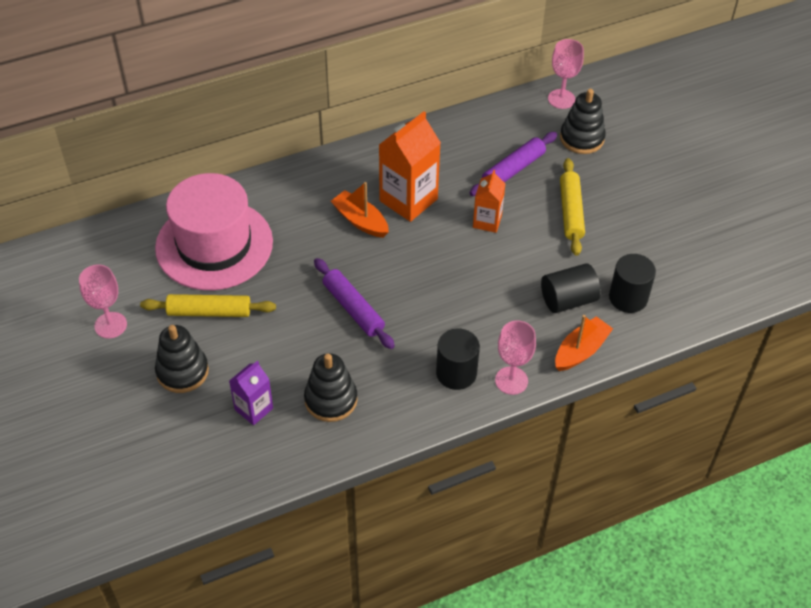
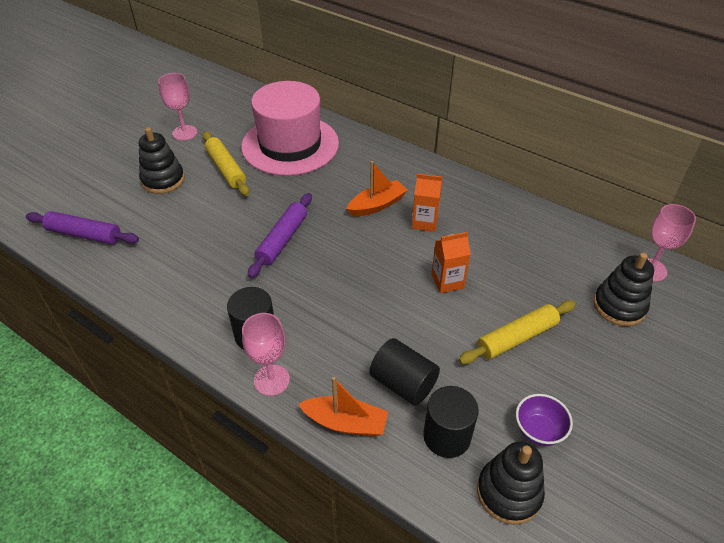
camera: 60 degrees right, 5 degrees down
purple carton [229,361,273,425] -> none
black stacking toy [304,353,358,422] -> black stacking toy moved to [477,442,545,525]
orange boat [331,182,389,238] -> orange boat turned 45 degrees clockwise [347,161,408,216]
orange carton [379,111,441,222] -> orange carton [412,174,442,232], size x0.58
purple rolling pin [470,132,557,196] -> purple rolling pin moved to [26,211,139,244]
none -> purple bowl [516,394,573,446]

